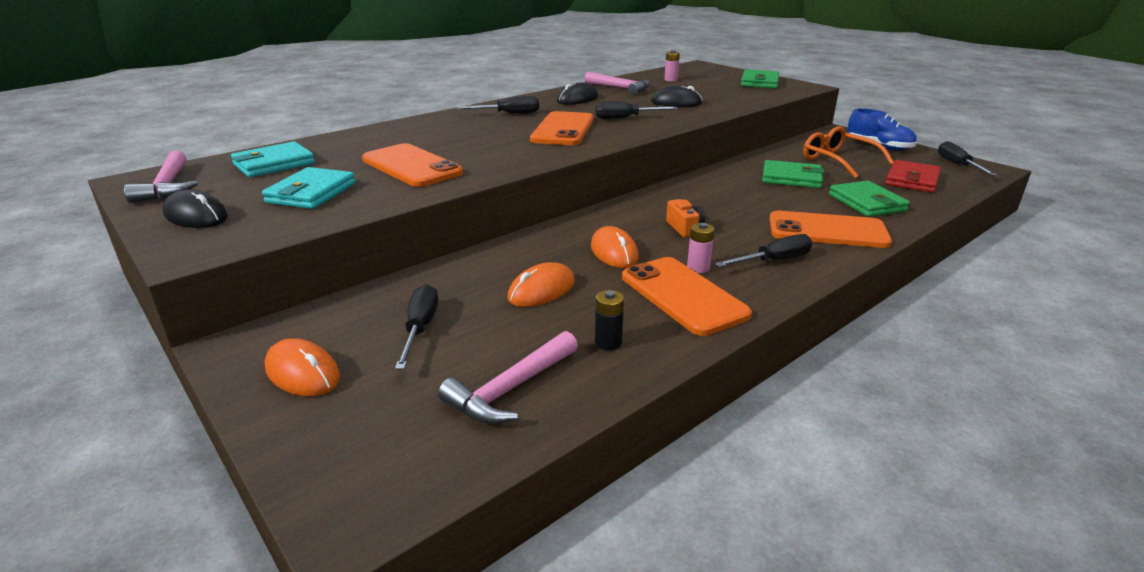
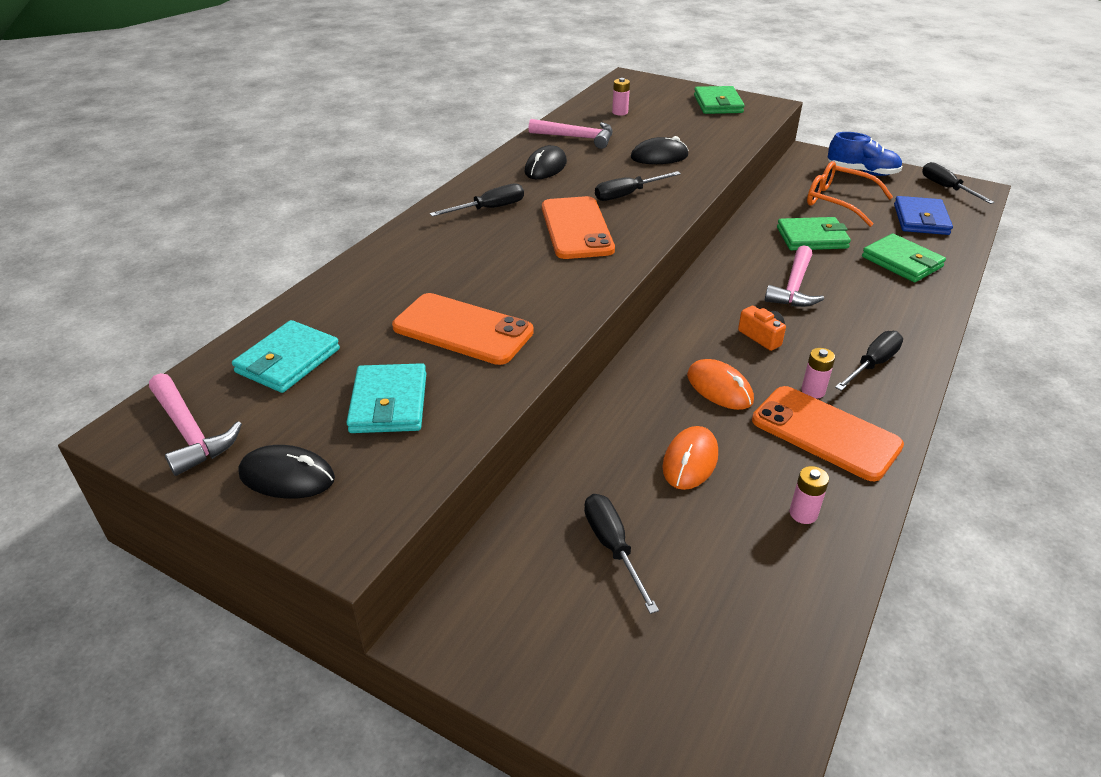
camera: 20 degrees left, 10 degrees up
orange mouse [265,338,340,396] -> none
pink hammer [438,331,578,424] -> pink hammer moved to [765,245,824,307]
black battery [595,290,624,350] -> pink battery [789,466,829,524]
orange phone [769,211,892,248] -> none
red wallet [885,160,941,193] -> blue wallet [894,196,953,235]

